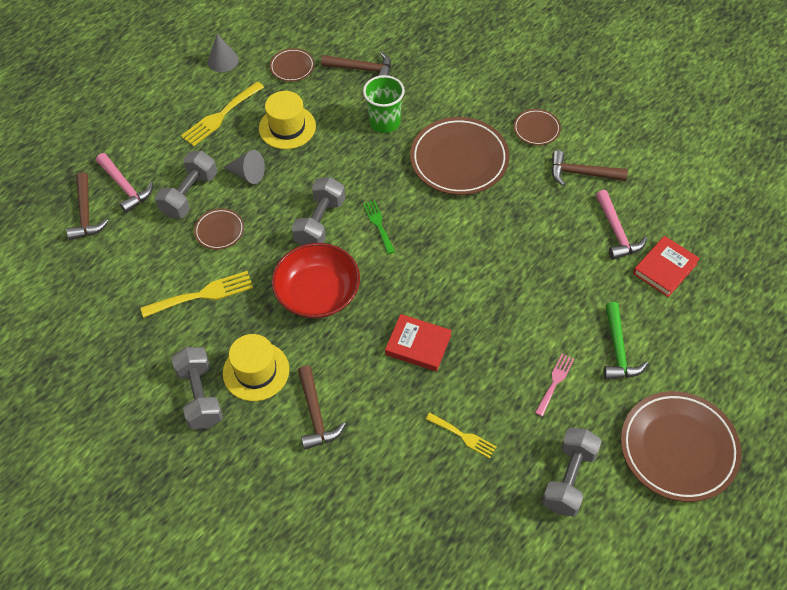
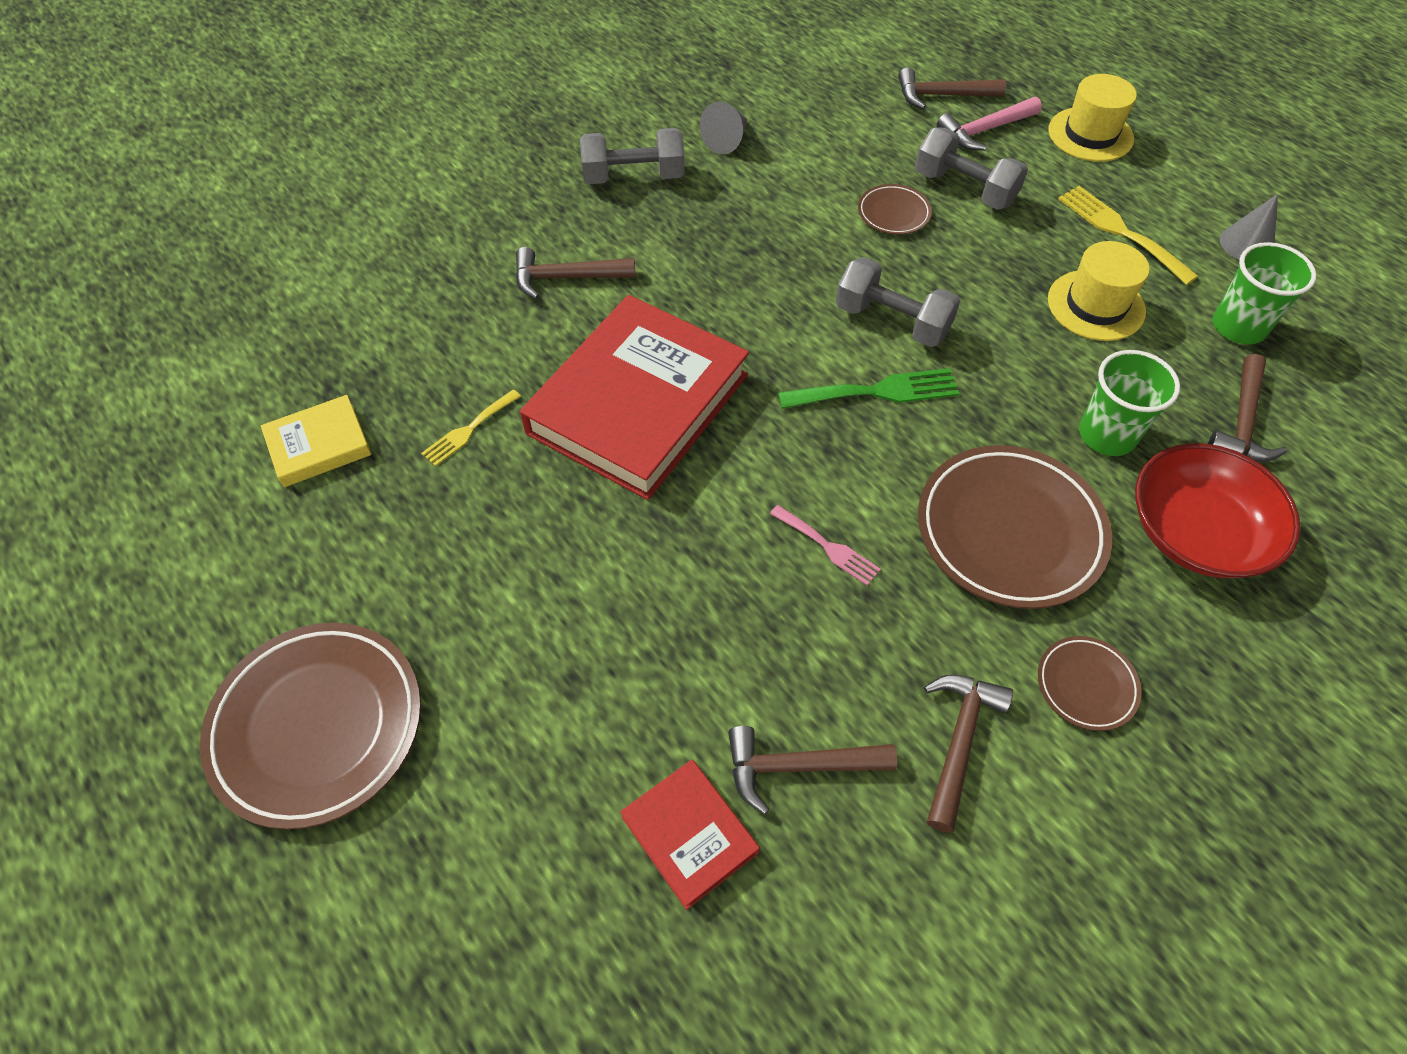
camera: 100 degrees right, 0 degrees up
yellow fork [141,271,253,318] -> none
grey cone [223,150,265,184] -> grey cone moved to [700,102,747,154]
yellow hat [223,334,289,401] -> yellow hat moved to [1048,74,1137,162]
brown plate [270,48,314,82] -> green cup [1213,242,1317,344]
red bowl [272,243,360,318] -> red bowl moved to [1135,443,1301,578]
green fork [363,200,395,254] -> green fork [778,368,960,409], size x1.60
red book [385,314,452,371] -> red book [520,295,749,500], size x2.13
pink fork [535,354,574,416] -> pink fork moved to [770,505,881,586]
grey dumbbell [542,428,602,517] -> none
pink hammer [596,190,647,260] -> brown hammer [728,726,897,814]
green hammer [603,302,648,380] -> none
none -> yellow book [261,395,372,487]

